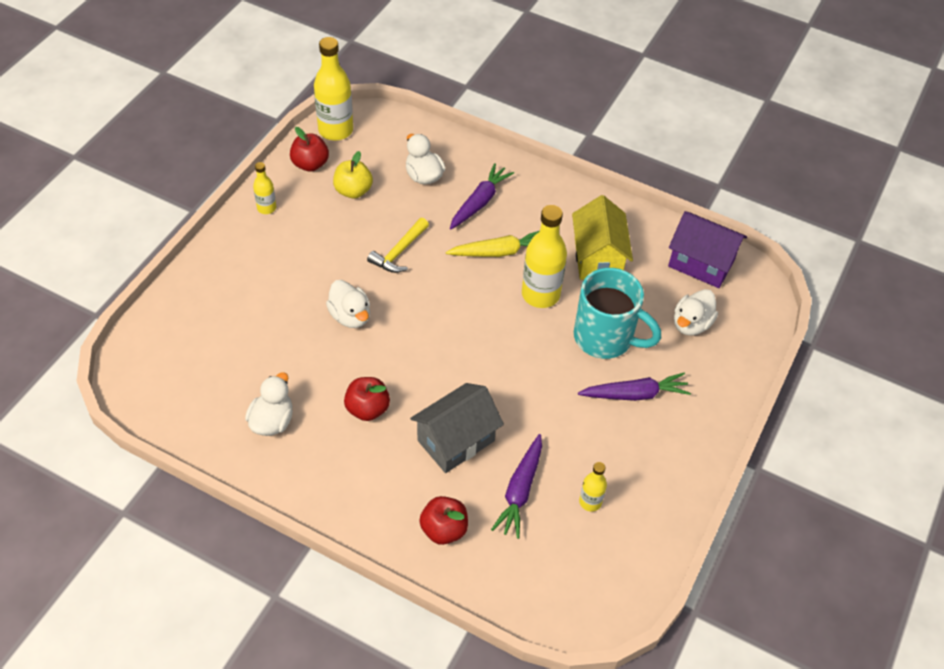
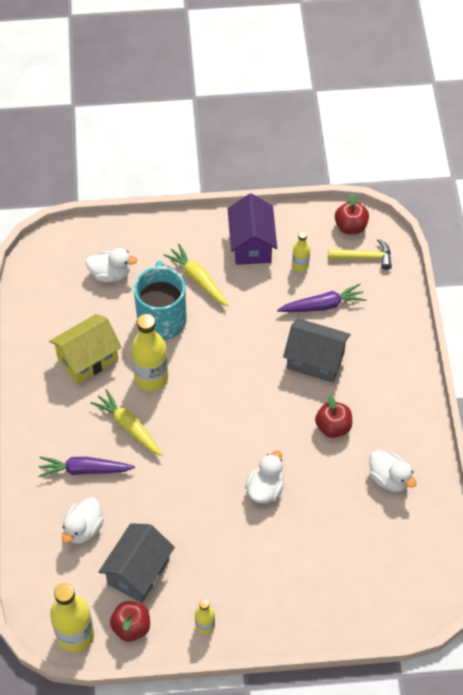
camera: 120 degrees left, 5 degrees up
white duck [245,373,293,436] -> white duck turned 120 degrees counterclockwise [369,450,417,492]
yellow apple [333,151,373,199] -> grey house [99,523,175,603]
yellow hammer [367,218,429,273] -> yellow hammer moved to [328,239,392,270]
red apple [419,496,468,545] -> red apple moved to [335,193,369,234]
purple carrot [578,372,691,401] -> yellow carrot [163,244,228,306]
purple house [668,211,747,288] -> purple house moved to [228,193,277,265]

